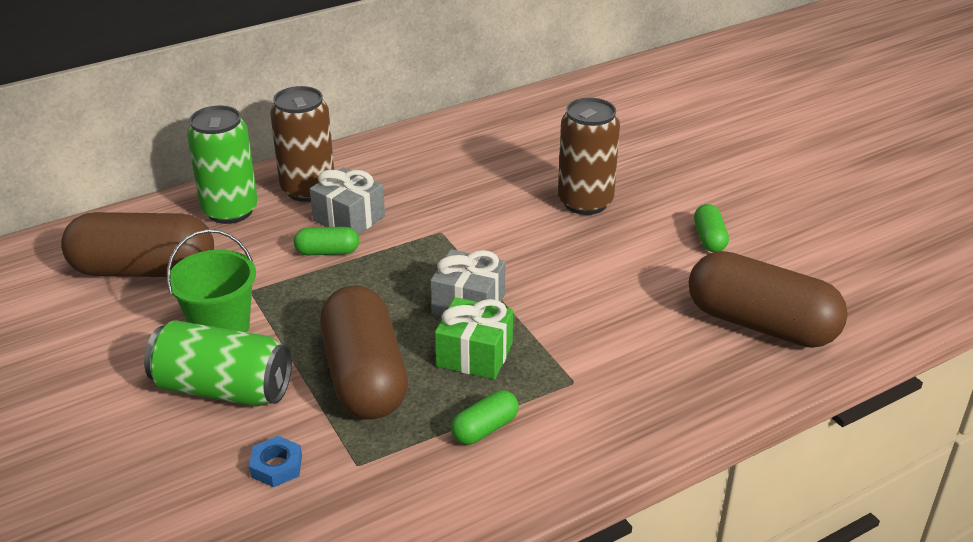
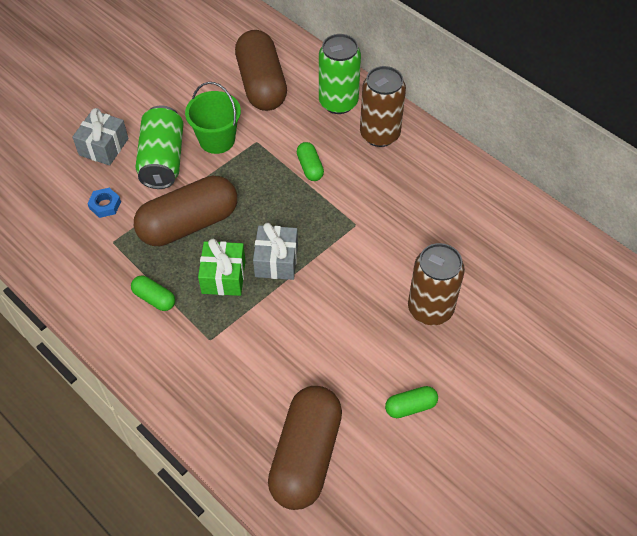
camera: 75 degrees right, 20 degrees up
grey gift [310,167,385,235] -> grey gift moved to [72,108,129,165]

